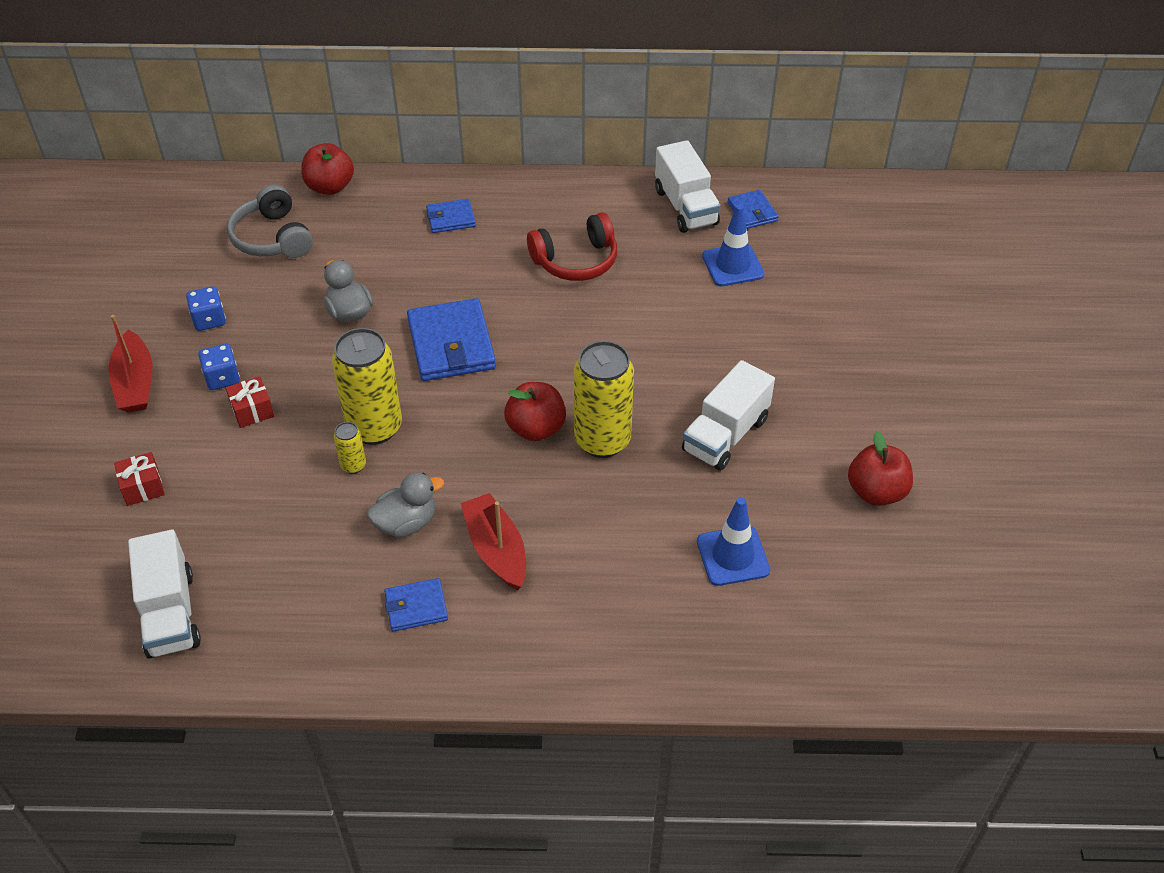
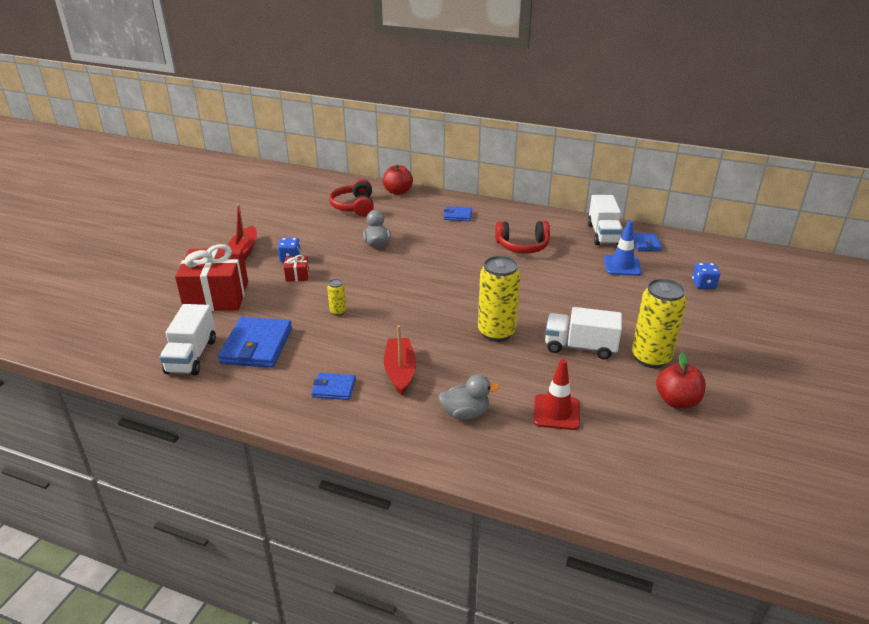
camera: 20 degrees right, 15 degrees down
red gift [114,452,165,506] -> red gift [175,244,248,311], size x2.38
blue dice [186,286,226,331] -> blue dice moved to [692,263,720,289]
grey headphones [227,184,313,258] -> red headphones [329,179,374,217]
yellow can [332,328,402,445] -> yellow can moved to [632,278,686,368]
grey duck [367,473,444,537] -> grey duck moved to [438,374,499,420]
blue wallet [407,298,496,381] -> blue wallet moved to [218,317,292,368]
red apple [504,382,566,441] -> none
white truck [682,360,775,471] -> white truck turned 45 degrees clockwise [545,307,622,359]
blue traffic cone [697,497,770,586] -> red traffic cone [533,359,580,430]

